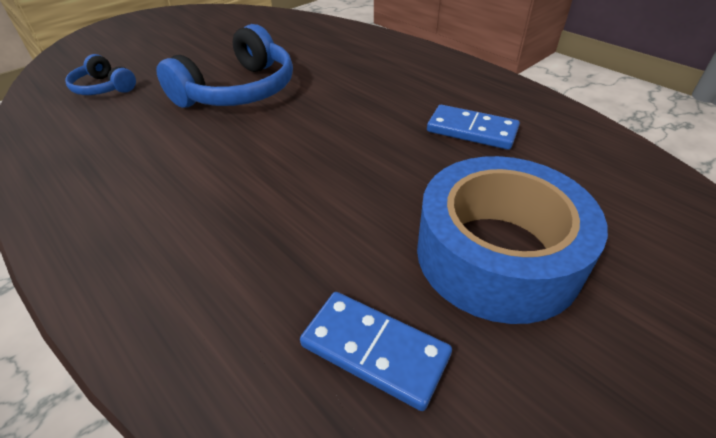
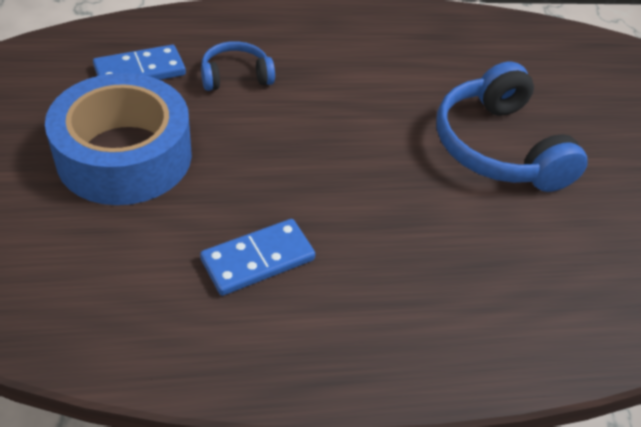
camera: 120 degrees right, 5 degrees up
blue headphones [65,54,136,95] -> blue headphones moved to [201,41,275,91]

